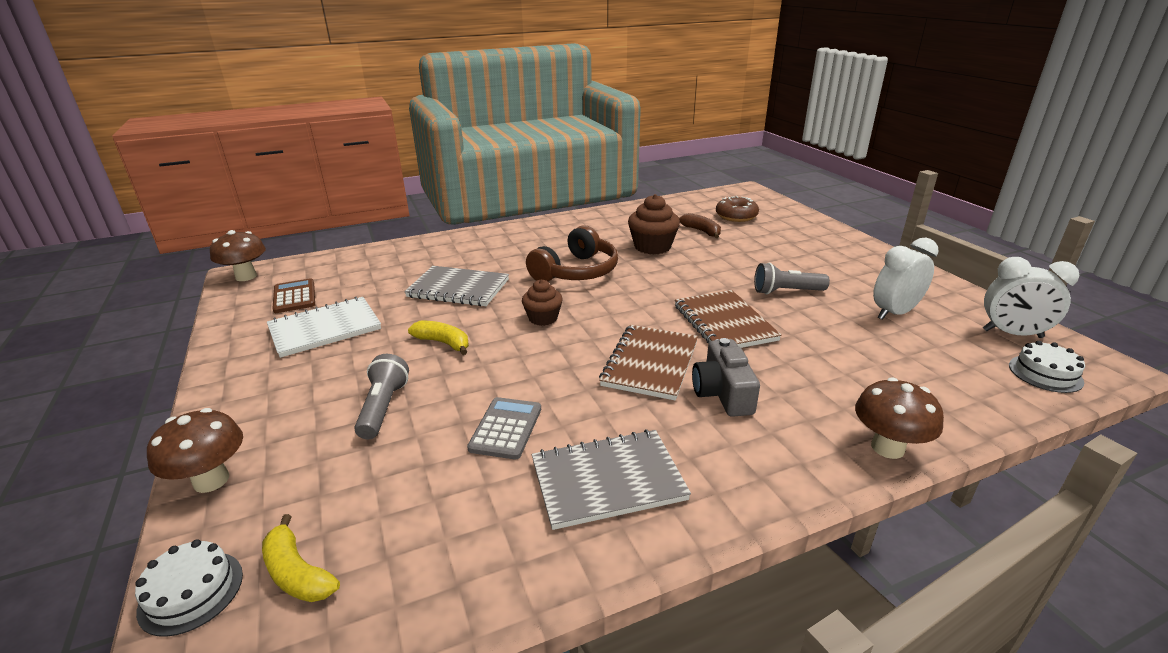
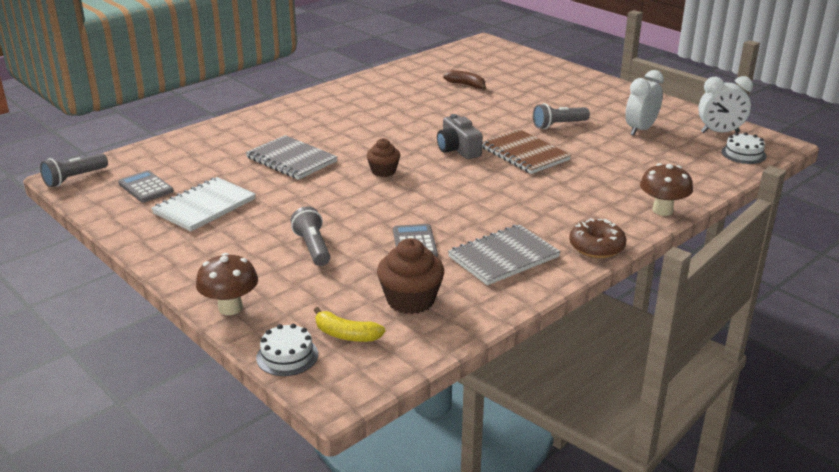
camera: 20 degrees left, 0 degrees up
brown mushroom [210,230,266,281] -> grey flashlight [40,153,108,187]
brown calculator [272,278,315,313] -> grey calculator [118,170,174,203]
grey notebook [404,266,509,307] -> grey notebook turned 45 degrees clockwise [245,135,338,180]
yellow banana [408,321,469,355] -> none
brown headphones [526,225,618,281] -> none
brown notebook [599,325,698,401] -> none
brown cupcake [628,194,680,255] -> brown cupcake moved to [377,238,444,314]
grey camera [692,338,760,417] -> grey camera moved to [437,114,483,159]
brown donut [716,196,759,222] -> brown donut moved to [569,218,626,258]

